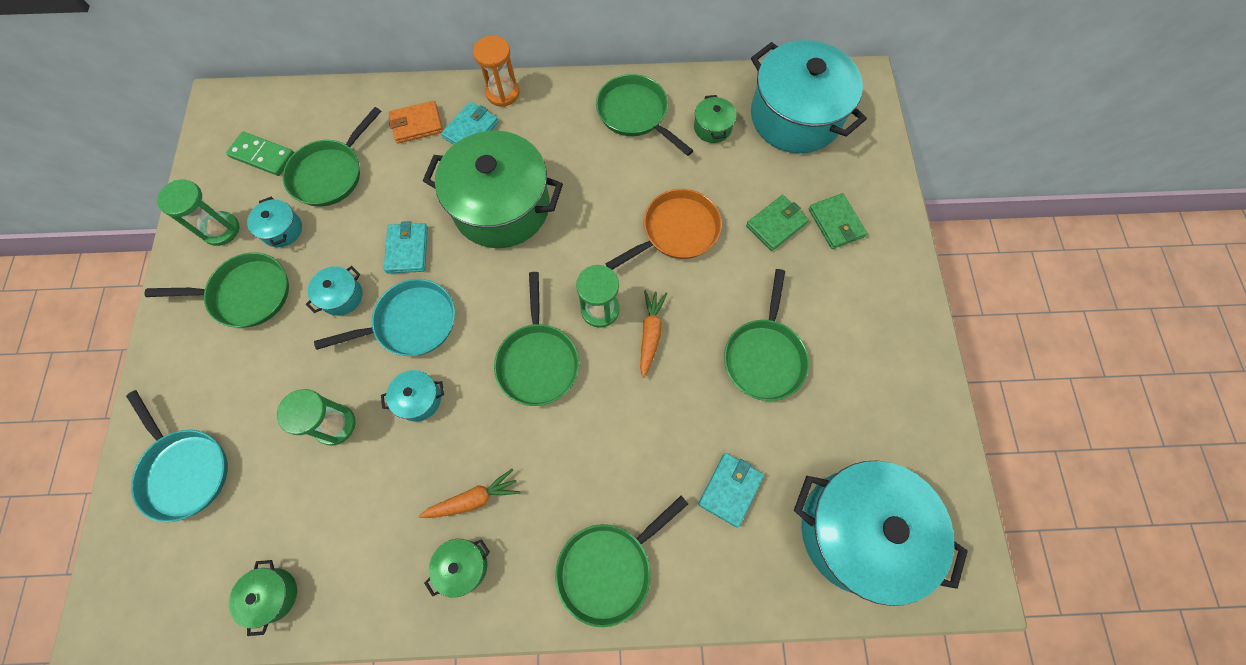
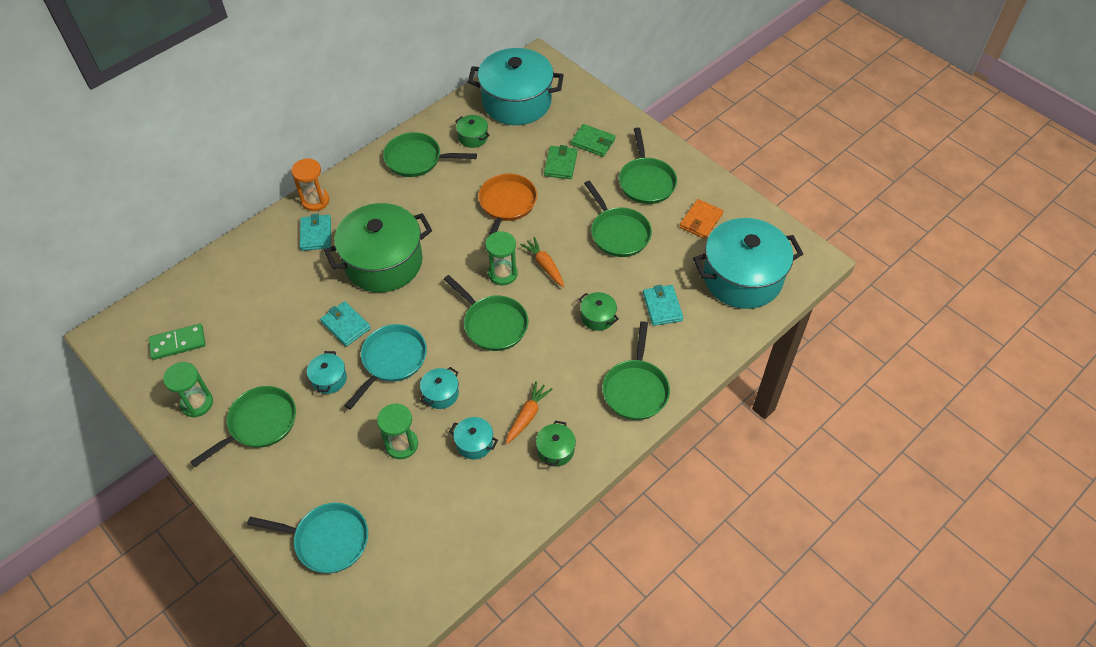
camera: 40 degrees left, 15 degrees down
green pot [229,560,297,636] -> green pot moved to [579,292,619,331]
turquoise pot [247,197,302,247] -> turquoise pot moved to [449,417,498,460]
green pan [283,107,381,207] -> green pan moved to [619,128,677,204]
orange wallet [389,101,443,144] -> orange wallet moved to [679,199,723,239]

